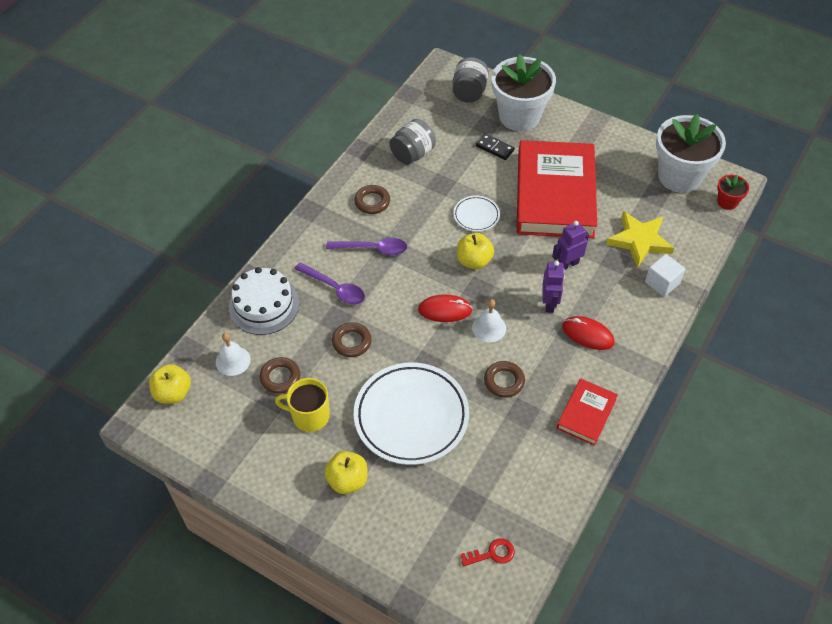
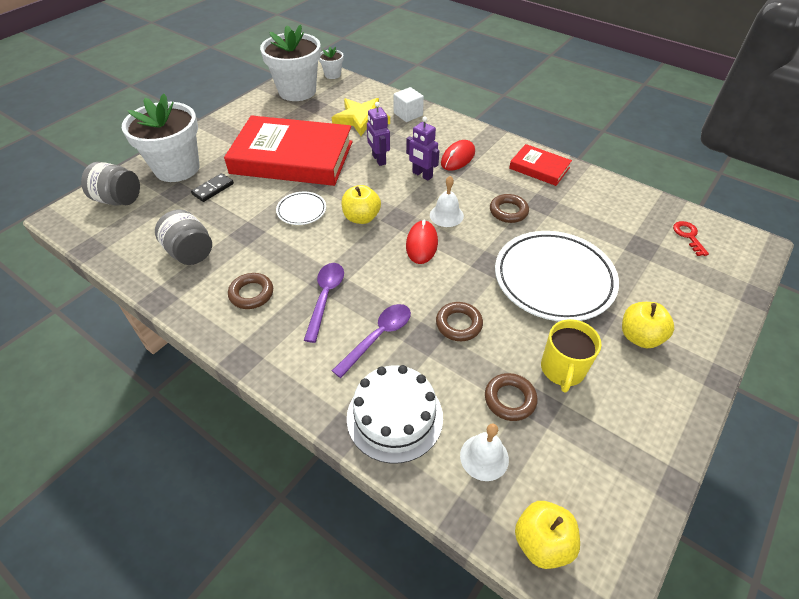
camera: 85 degrees left, 5 degrees down
purple robot [543,261,565,313] -> purple robot turned 150 degrees counterclockwise [406,117,439,181]
red flower pot [717,174,749,210] -> white flower pot [319,47,344,79]

